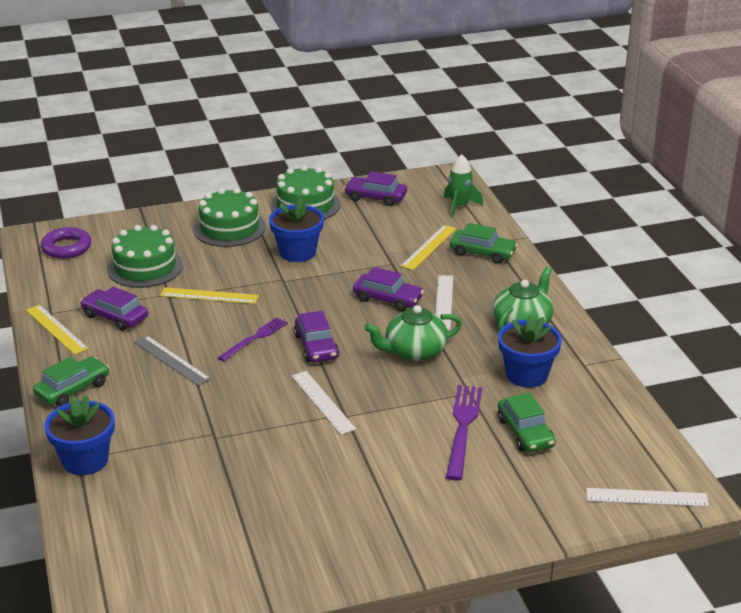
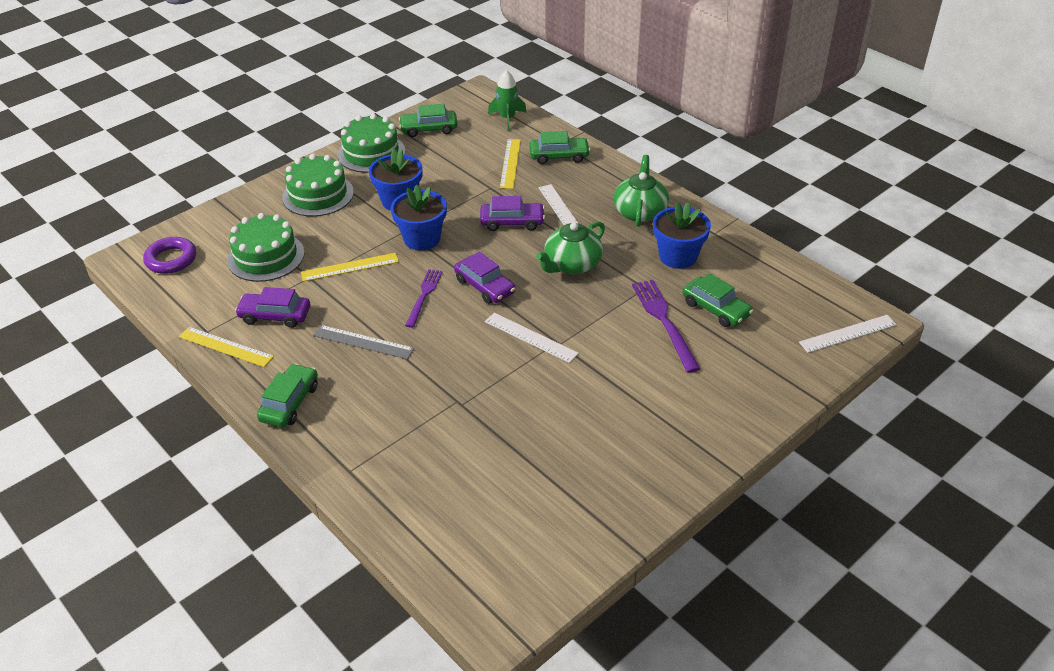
camera: 25 degrees left, 10 degrees up
blue flower pot [44,395,115,475] -> blue flower pot moved to [391,185,447,250]
purple car [344,171,407,206] -> green car [399,104,458,137]

